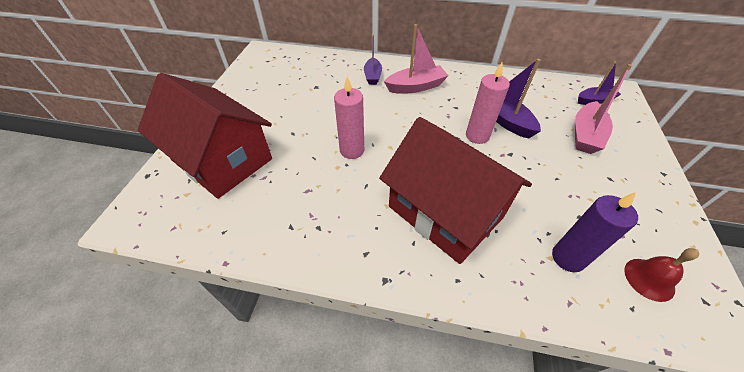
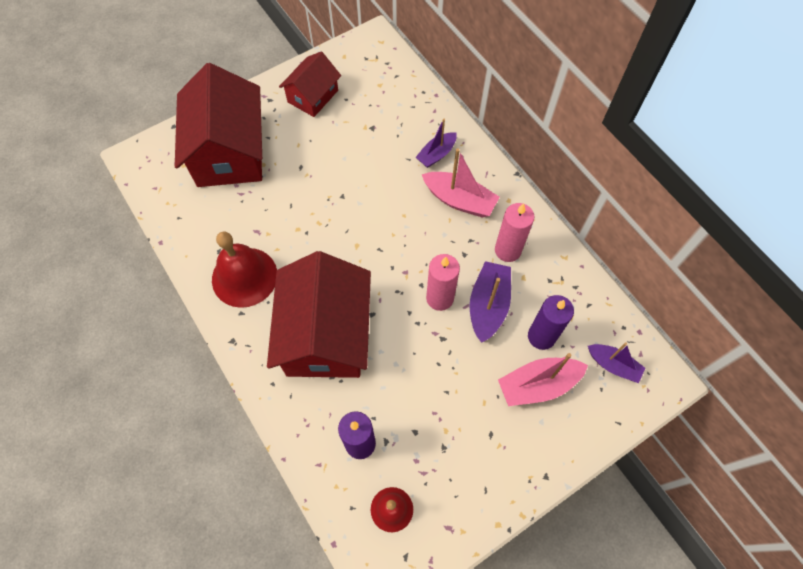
camera: 45 degrees right, 15 degrees up
pink candle [334,77,364,159] -> pink candle moved to [495,203,535,262]
none -> red bell [212,232,277,308]
none -> red house [279,51,341,117]
none -> purple candle [528,295,574,350]

